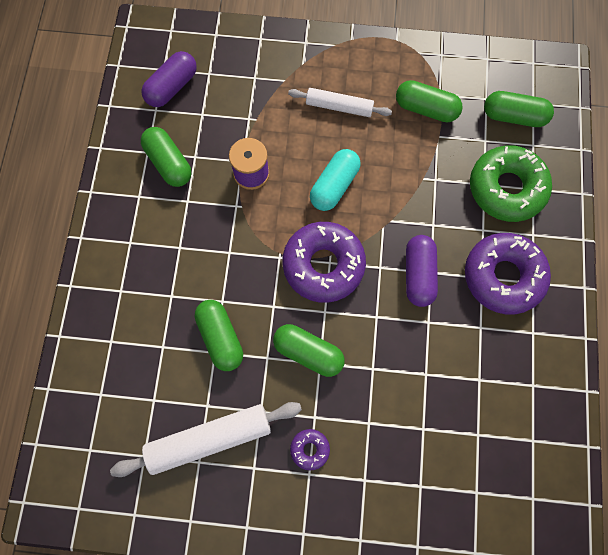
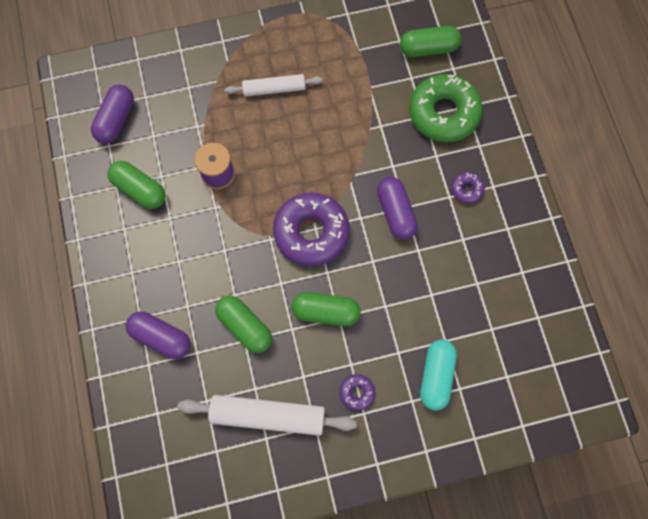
camera: 20 degrees left, 0 degrees up
white rolling pin [110,402,302,477] -> white rolling pin turned 45 degrees clockwise [178,395,357,436]
turquoise capsule [310,149,360,211] -> turquoise capsule moved to [420,340,457,411]
green capsule [396,80,463,122] -> none
purple donut [465,233,551,314] -> purple donut [451,172,485,204], size x0.44
none -> purple capsule [126,311,191,359]

